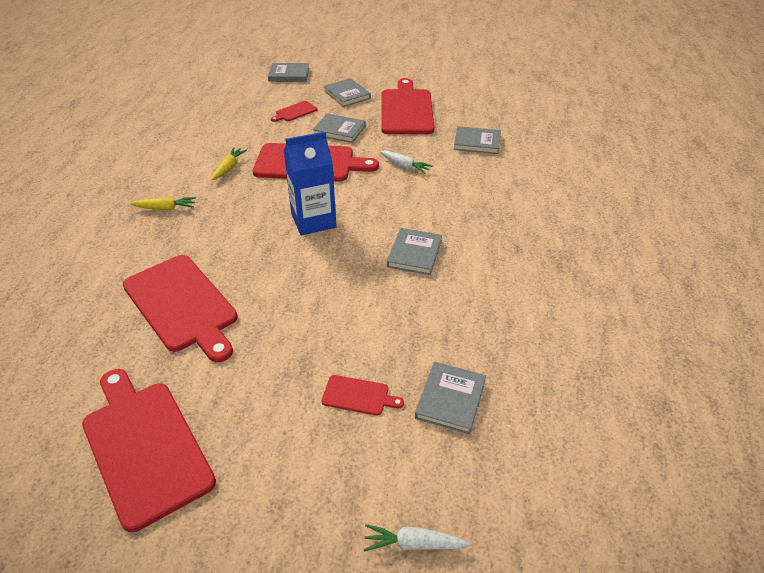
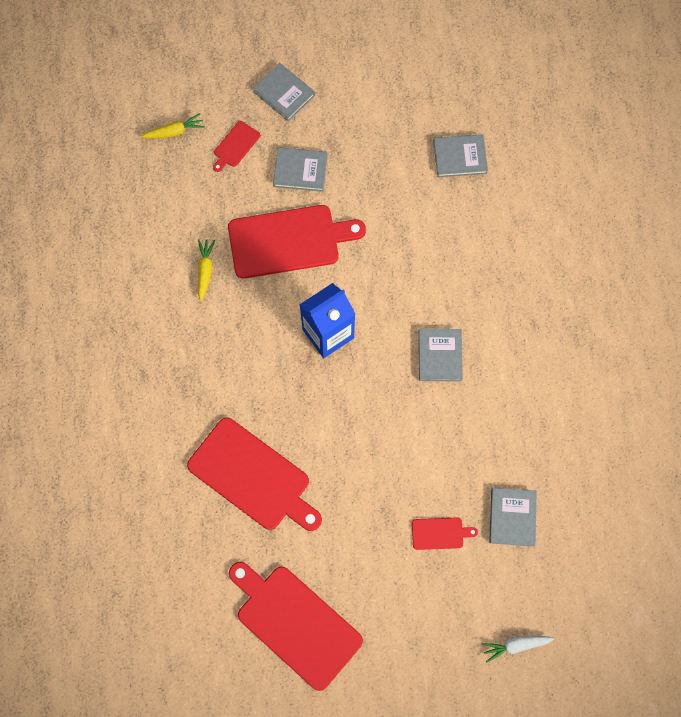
camera: 15 degrees left, 30 degrees up
yellow carrot [130,197,196,210] -> yellow carrot moved to [141,113,205,139]
grey book [268,63,309,82] -> none
white carrot [380,150,433,174] -> none
red cutting board [381,78,435,134] -> none

